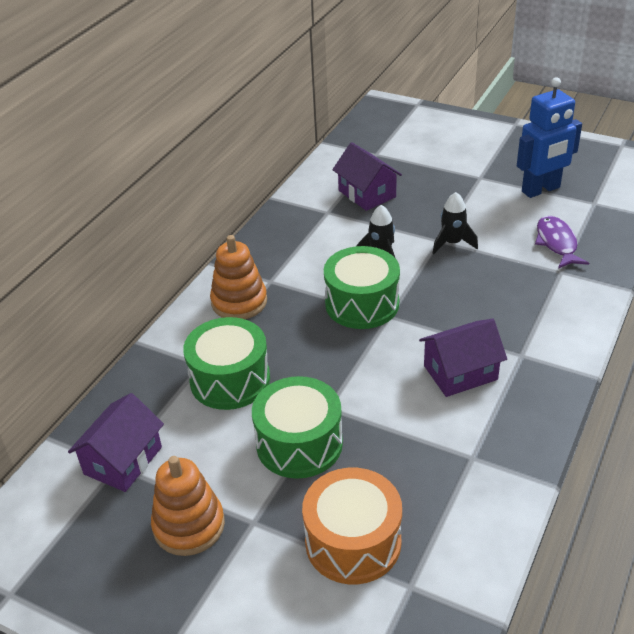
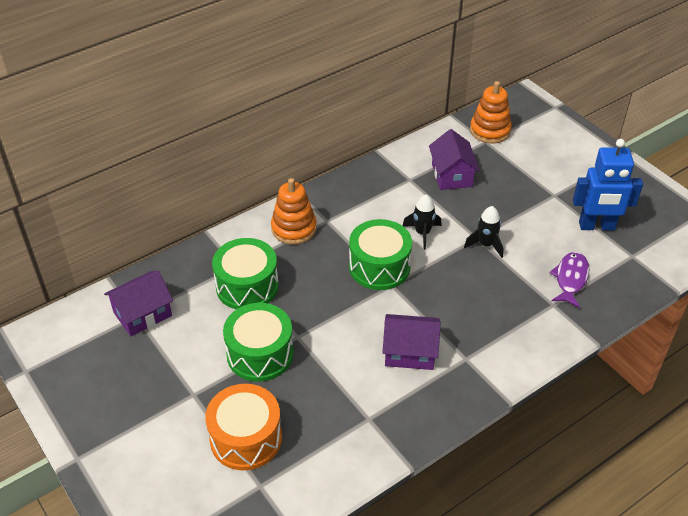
camera: 25 degrees right, 5 degrees up
orange stacking toy [151,456,225,556] -> orange stacking toy moved to [470,81,512,144]

